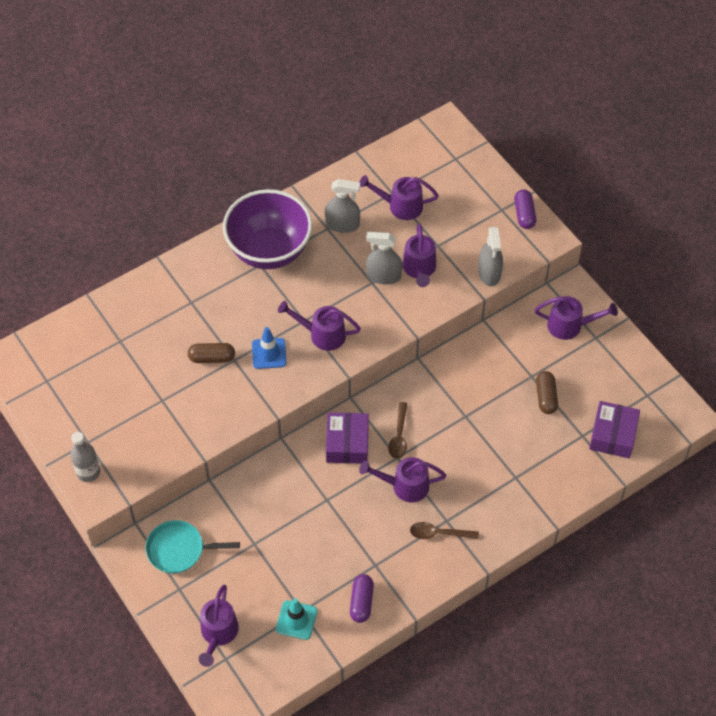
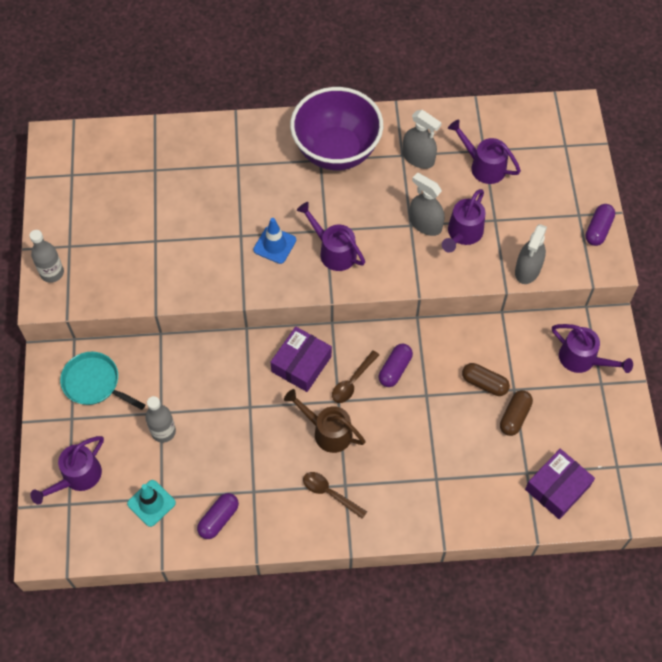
camera: 30 degrees right, 5 degrees up
brown capsule [188,343,235,363] -> brown capsule moved to [462,363,510,396]
purple watering can [359,457,446,503] -> brown watering can [284,389,365,453]
none -> grey bottle [145,396,176,443]
none -> purple capsule [379,344,413,387]

